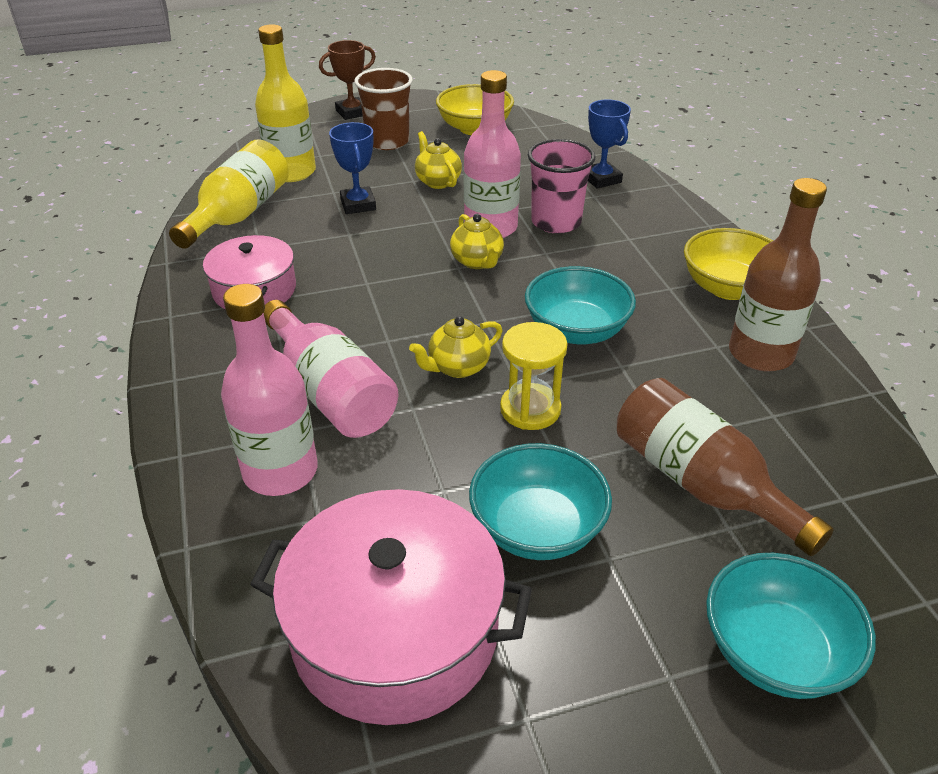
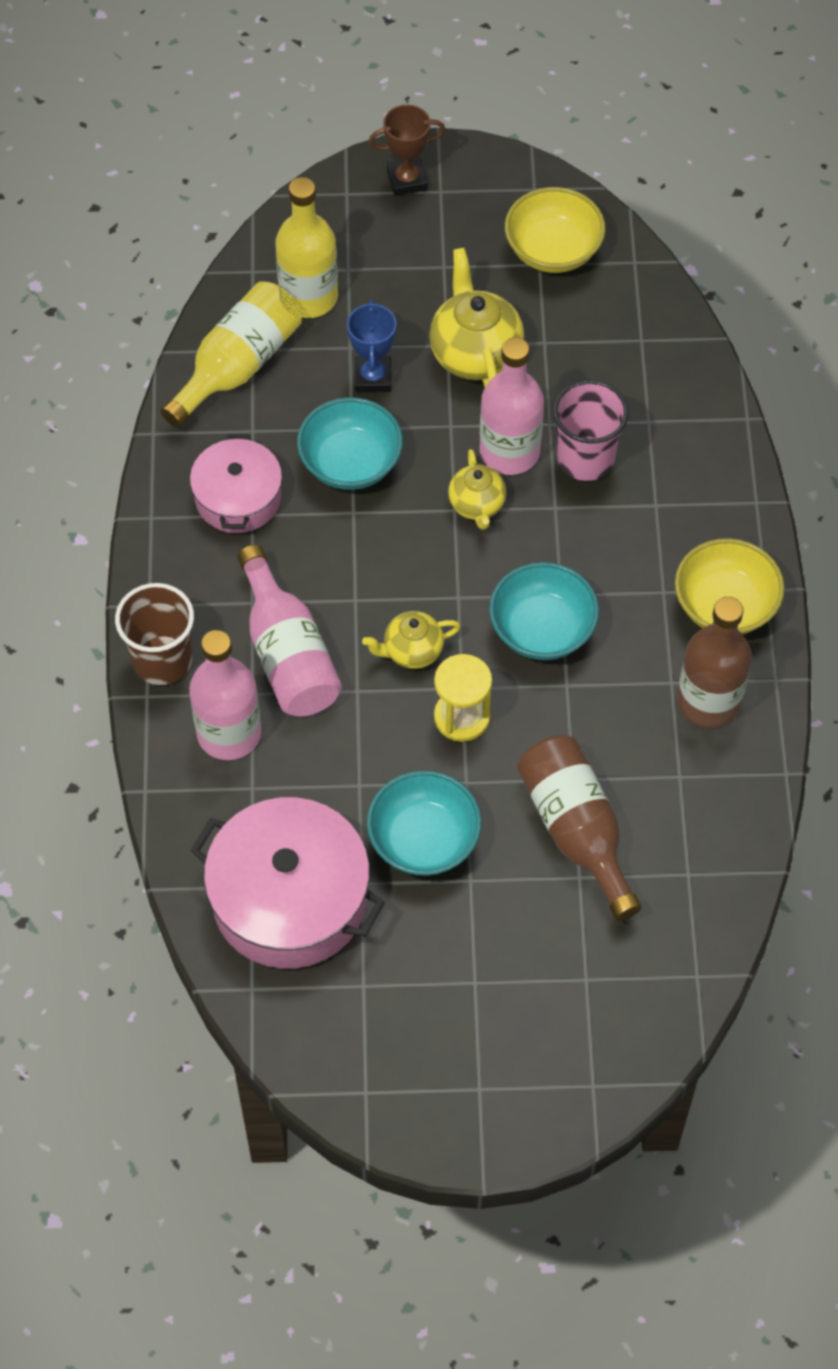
camera: 15 degrees right, 20 degrees up
brown cup [354,68,413,150] -> brown cup moved to [115,583,194,685]
yellow teapot [415,131,462,189] -> yellow teapot [429,248,524,387], size x1.67
blue trophy [588,99,631,189] -> none
turquoise bowl [706,553,876,699] -> turquoise bowl moved to [297,397,403,490]

